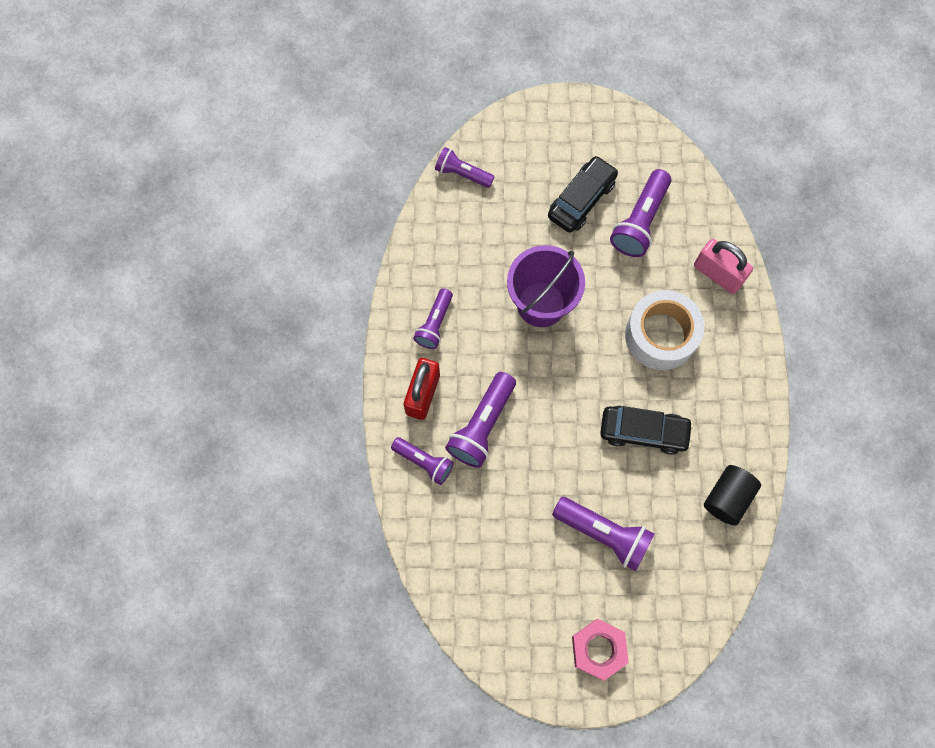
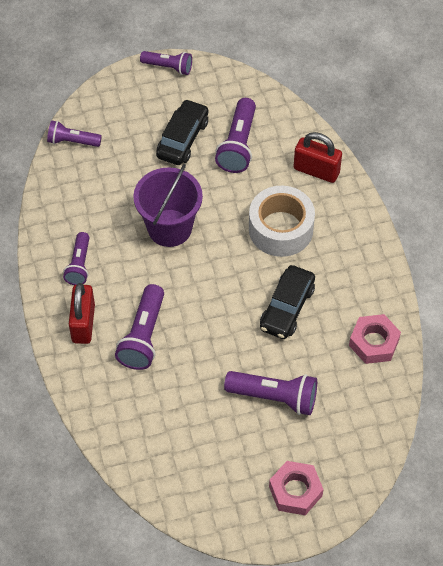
camera: 15 degrees left, 15 degrees down
purple flashlight [391,437,454,485] -> purple flashlight moved to [140,51,192,75]
black car [600,406,693,455] -> black car turned 120 degrees clockwise [260,265,315,339]
pink padlock [694,239,753,294] -> red padlock [293,132,342,183]
black cylinder [704,465,761,526] -> pink nut [349,314,401,364]

